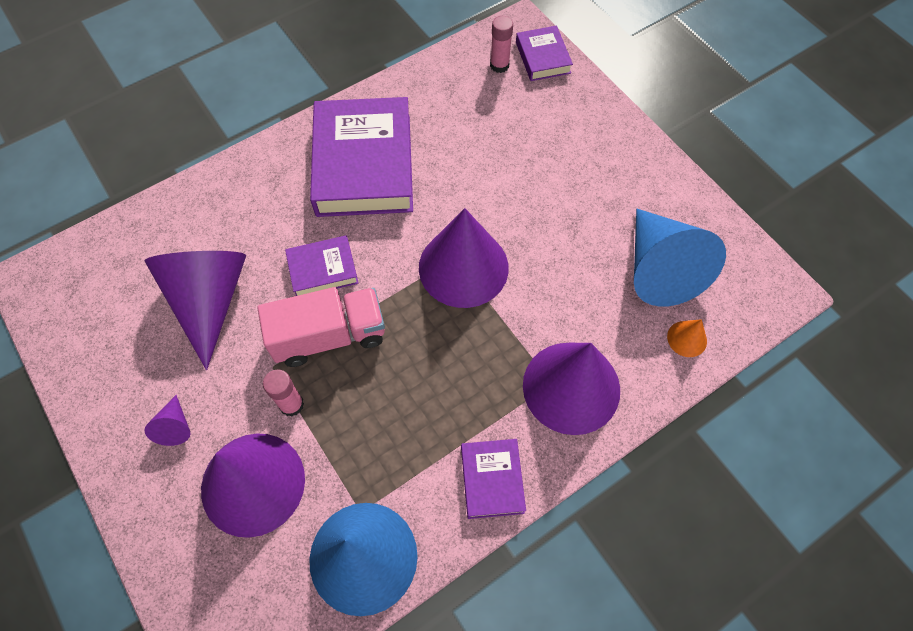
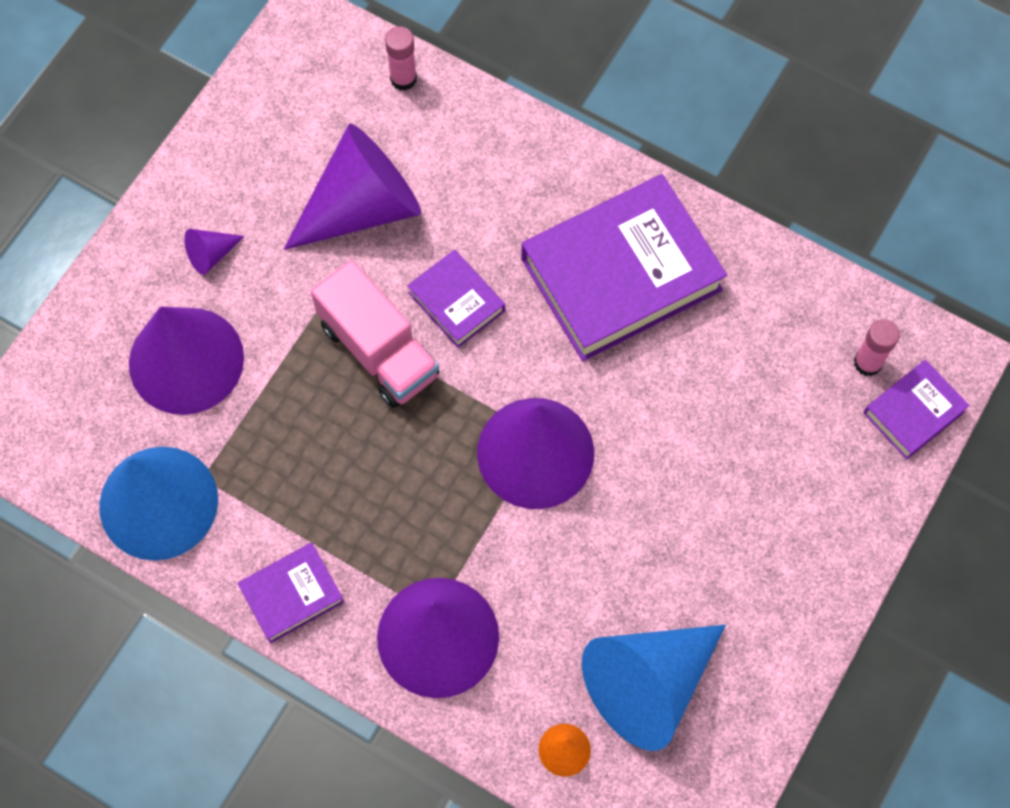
camera: 65 degrees right, 5 degrees up
pink glue stick [263,370,304,417] -> pink glue stick moved to [385,26,417,90]

